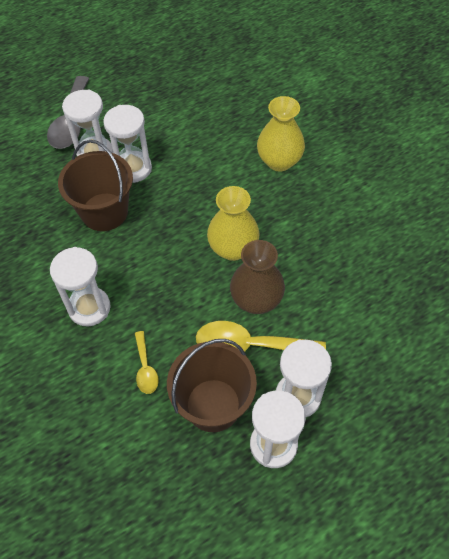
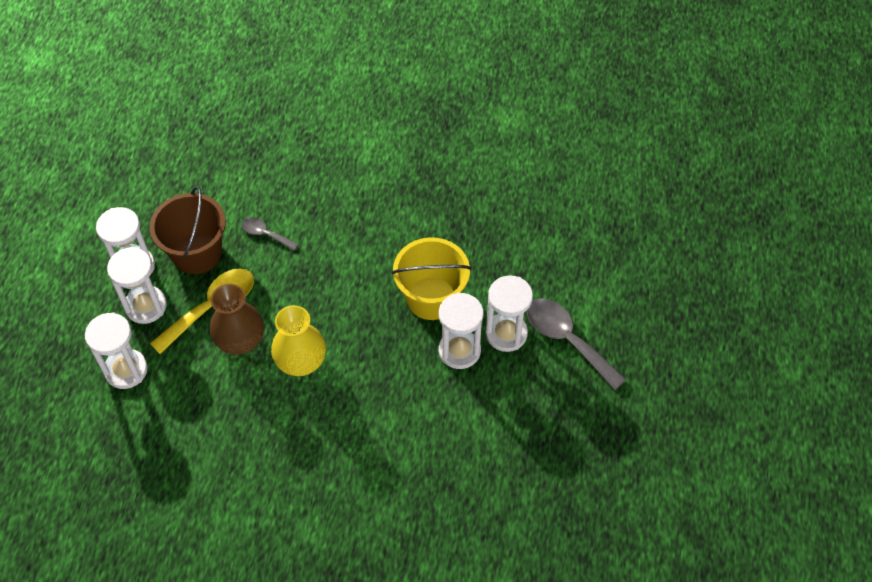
camera: 130 degrees right, 0 degrees up
white hourglass [50,247,111,326] -> white hourglass moved to [85,312,148,389]
brown bucket [58,140,133,231] -> yellow bucket [392,237,471,320]
yellow spoon [135,331,159,394] -> grey spoon [242,217,299,251]
yellow vase [257,96,305,171] -> none

